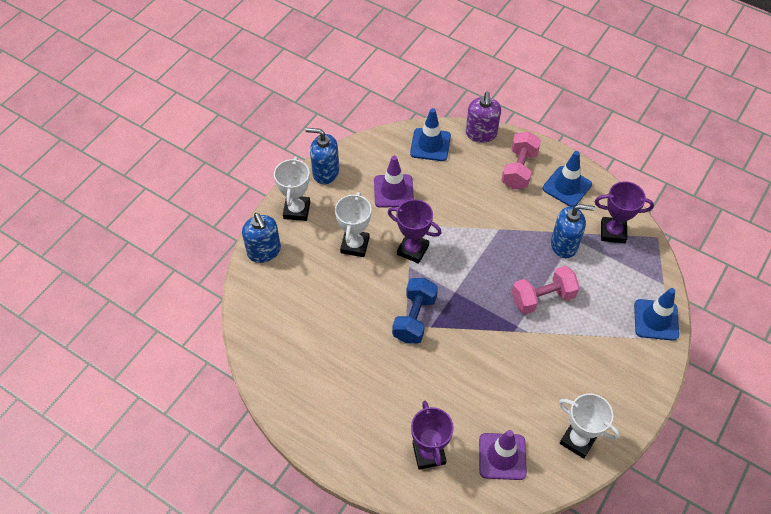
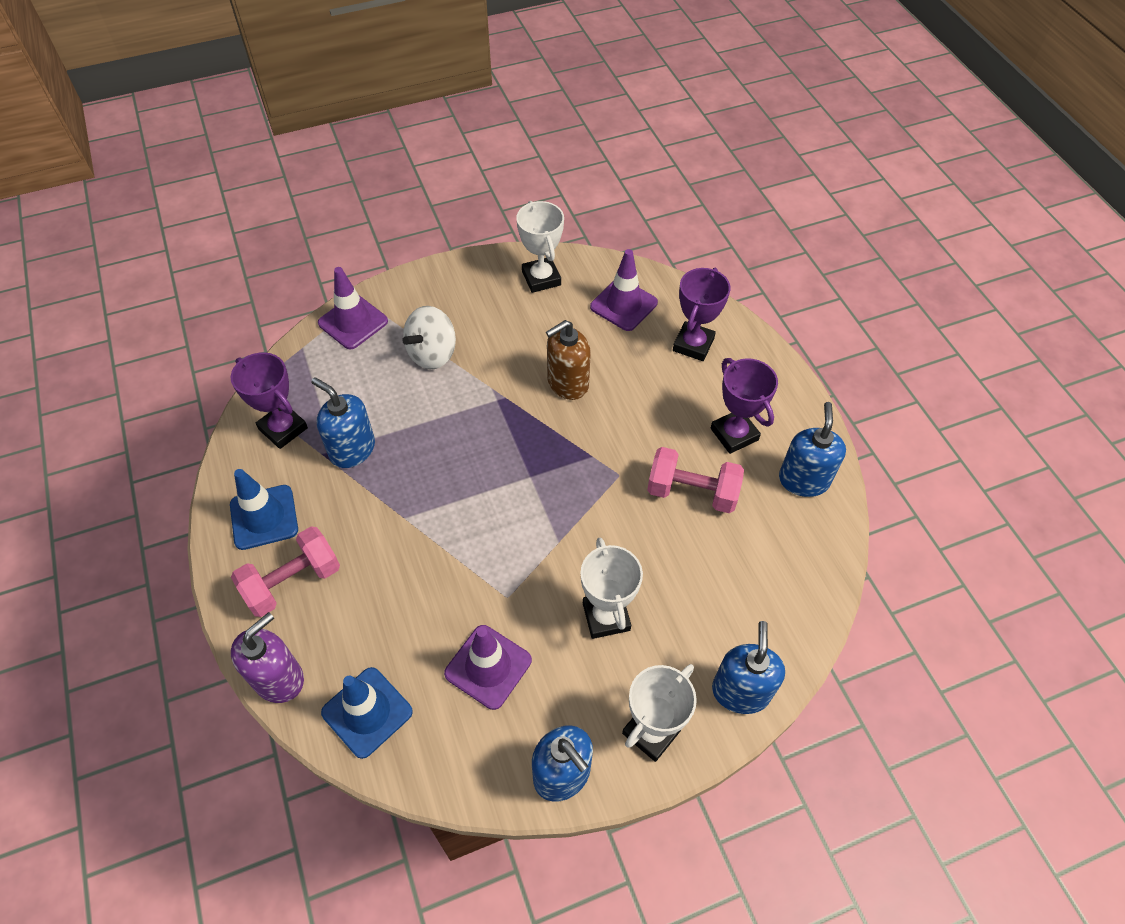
camera: 145 degrees left, 0 degrees up
white trophy [335,192,372,257] -> white trophy turned 60 degrees counterclockwise [581,538,643,639]
purple trophy [388,199,442,264] -> purple trophy moved to [711,358,778,454]
blue dumbbell [392,278,438,344] -> none
pink dumbbell [512,266,580,314] -> pink dumbbell moved to [647,447,744,513]
blue traffic cone [634,288,679,341] -> purple traffic cone [318,267,388,350]
none -> white spinning top [402,306,456,369]
none -> brown soap dispenser [546,320,591,400]
none -> blue soap dispenser [779,402,846,497]

